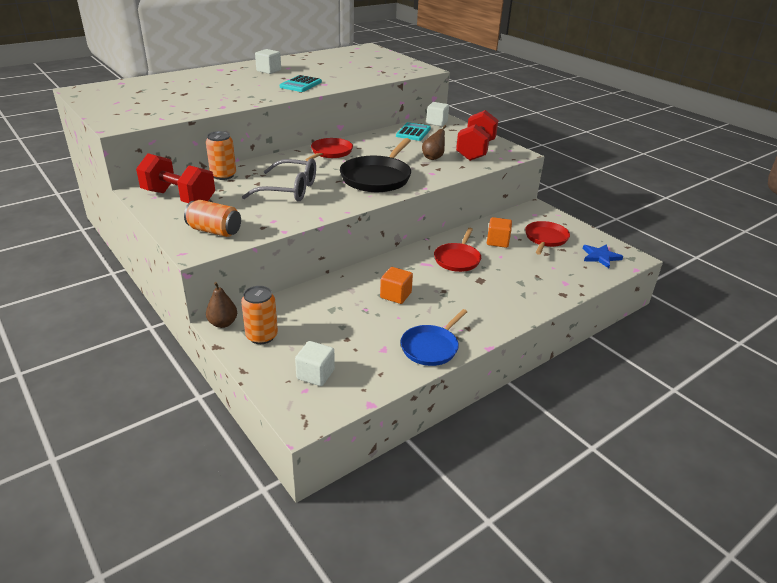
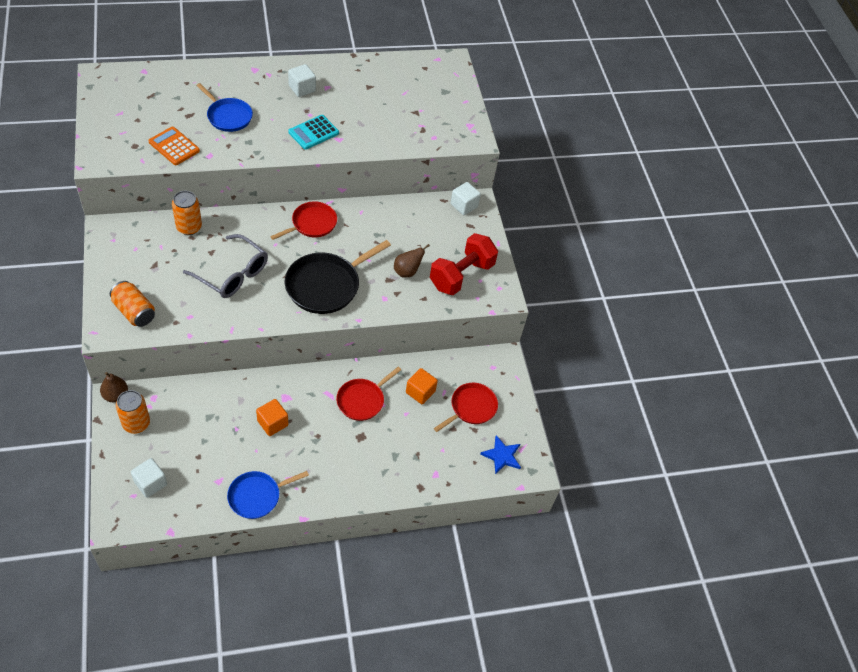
camera: 20 degrees right, 20 degrees up
red dumbbell [136,153,215,203] -> none
turquoise calculator [396,122,431,141] -> none
none -> orange calculator [148,127,200,165]
none -> blue pan [196,83,253,132]

